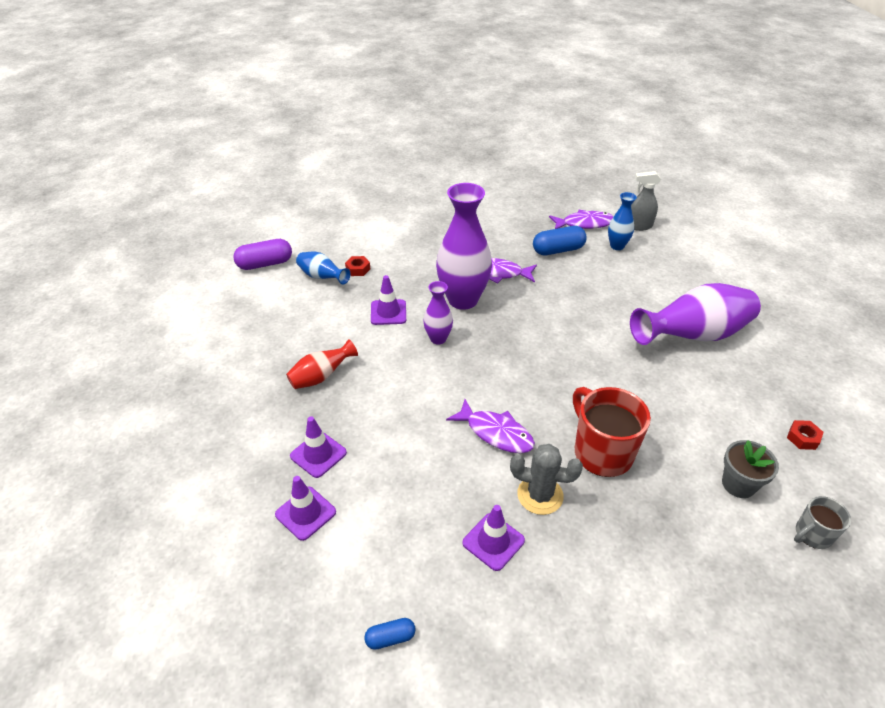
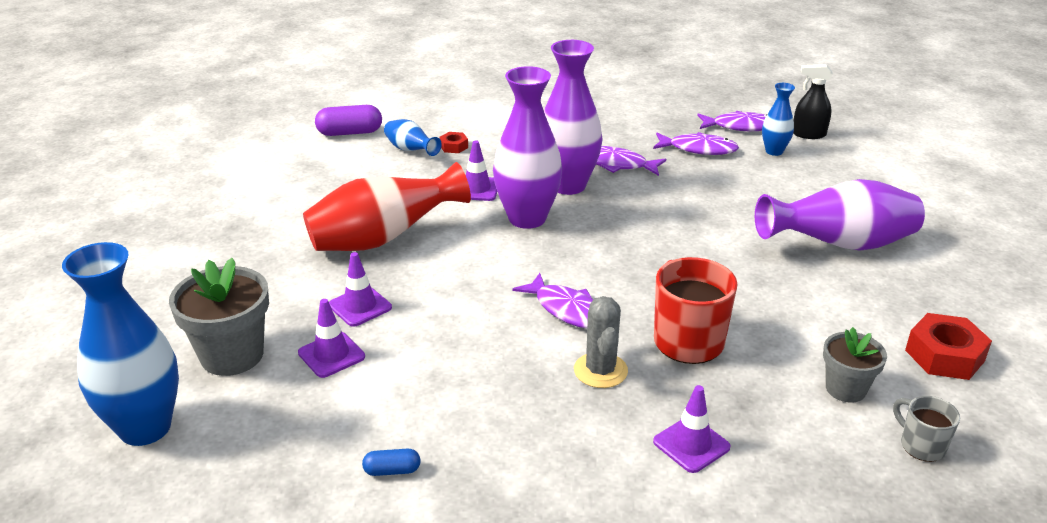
camera: 10 degrees right, 10 degrees down
red vase [286,339,358,389] -> red vase [303,162,471,251], size x1.96
purple vase [423,281,453,345] -> purple vase [493,66,562,229], size x1.96
purple traffic cone [462,505,525,571] -> purple traffic cone moved to [653,385,731,473]
grey cactus [510,444,583,515] -> grey cactus turned 60 degrees clockwise [574,296,628,388]
blue capsule [533,226,586,255] -> purple fish [653,132,739,155]
grey spray bottle [631,171,661,231] -> black spray bottle [793,64,833,139]
red nut [787,420,824,450] -> red nut [905,313,992,380], size x1.91
grey mug [794,496,851,549] -> grey mug turned 75 degrees clockwise [893,396,960,462]
none -> blue vase [62,242,179,446]
none -> grey flower pot [169,258,269,376]

